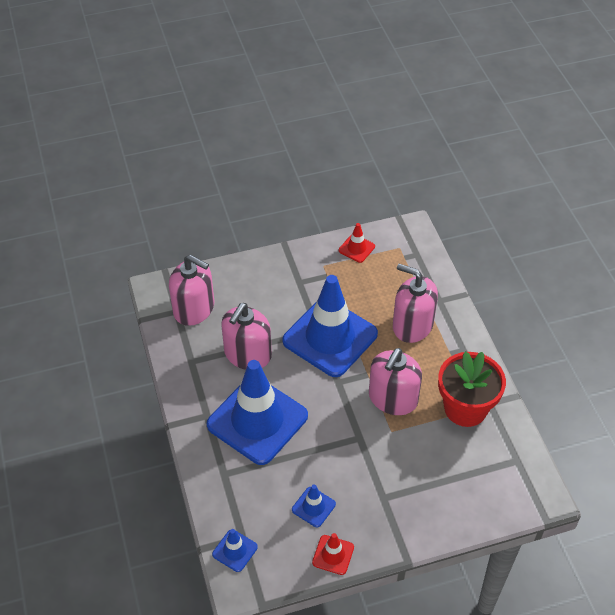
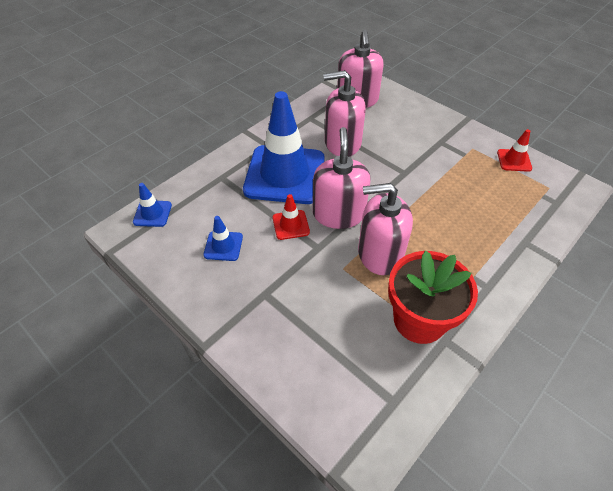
camera: 60 degrees right, 0 degrees up
blue traffic cone [282,275,378,377] -> none
red traffic cone [312,533,354,575] -> red traffic cone moved to [272,194,310,240]
pink soap dispenser [393,264,438,343] -> pink soap dispenser moved to [313,127,371,229]

